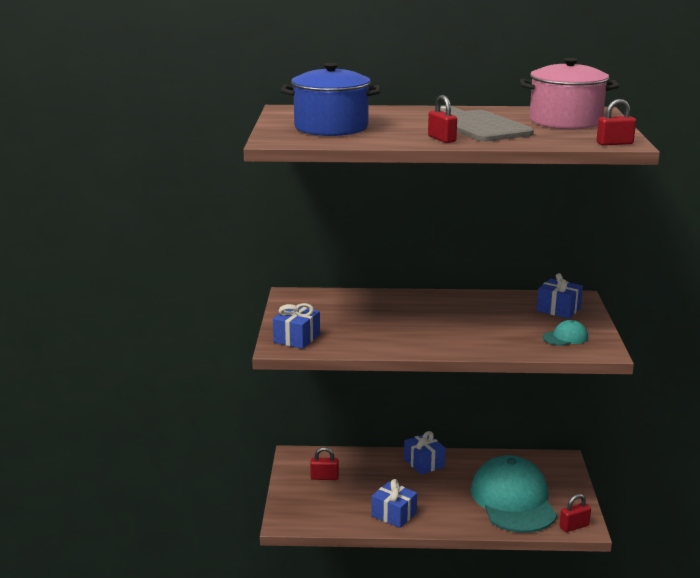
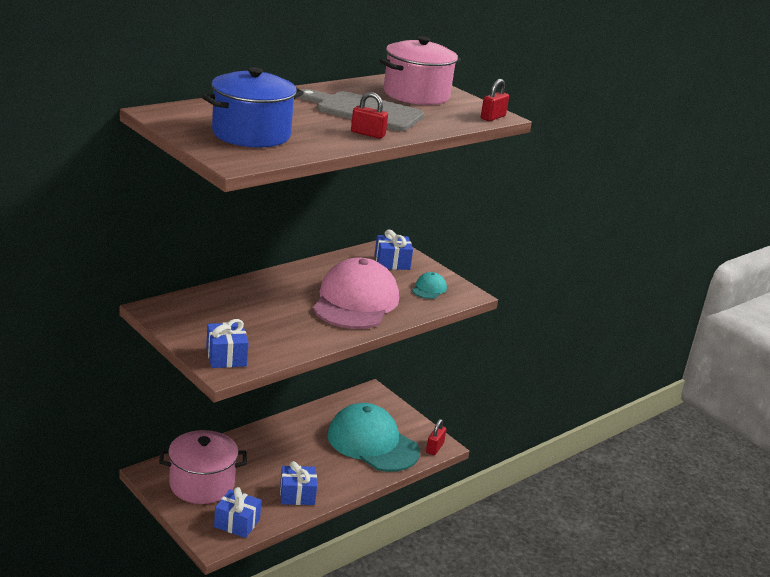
camera: 45 degrees left, 5 degrees up
red padlock [310,447,339,480] -> pink pot [159,430,247,504]
blue gift [404,431,445,475] -> blue gift moved to [214,487,262,538]
none -> pink cap [313,257,399,329]

